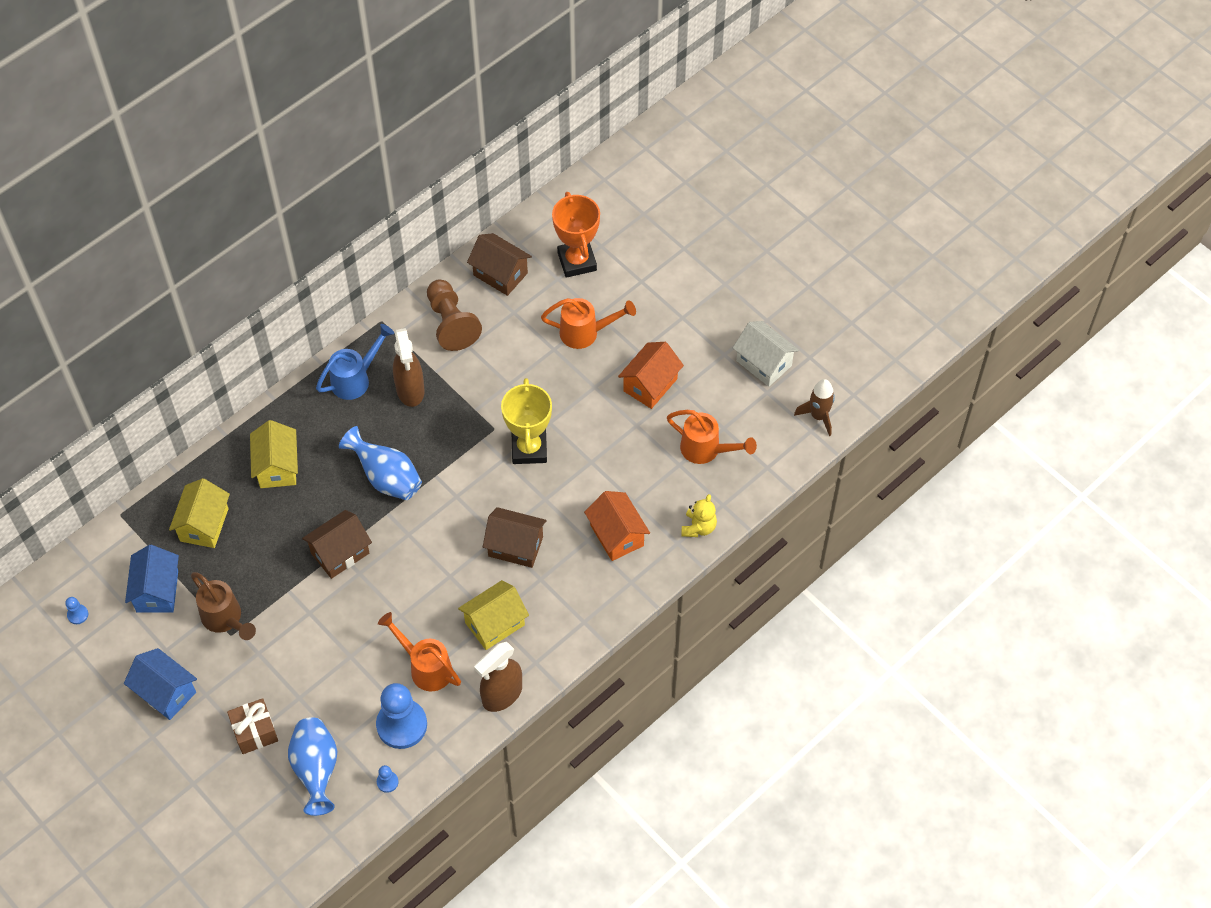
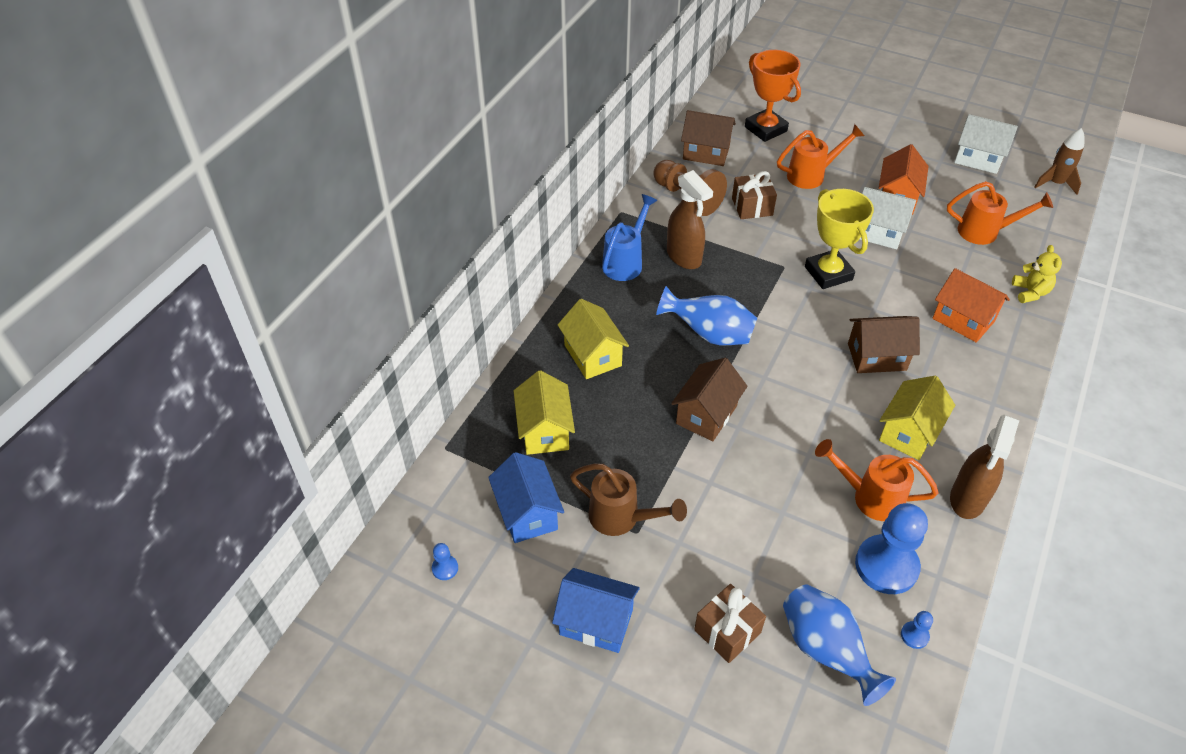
camera: 20 degrees left, 10 degrees down
none -> brown gift [732,171,777,219]
none -> white house [859,187,916,249]

